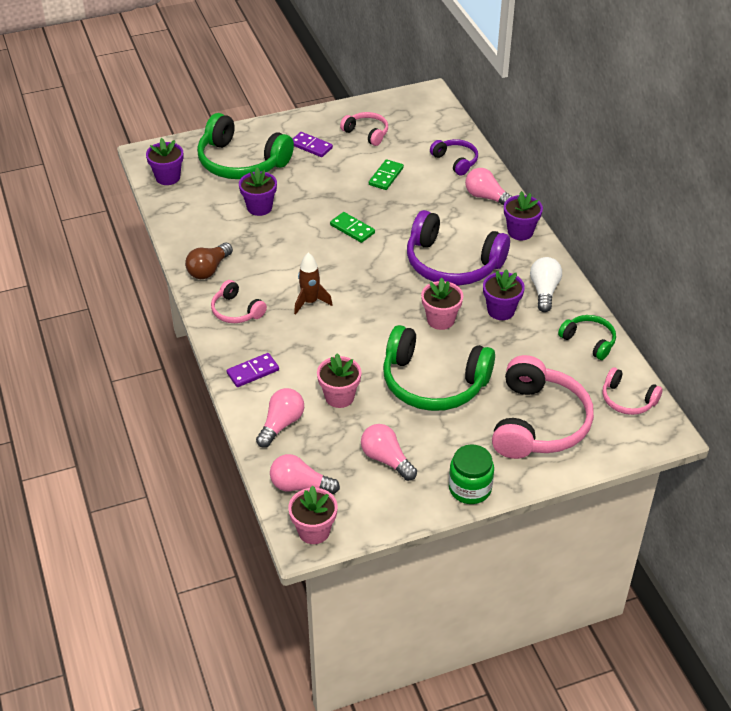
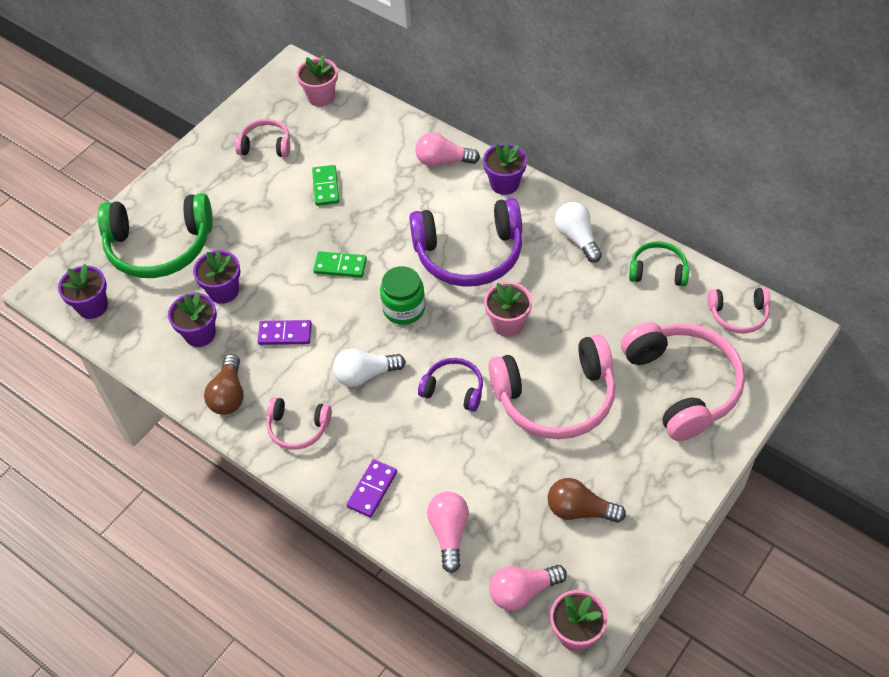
camera: 30 degrees left, 10 degrees up
purple domino [293,132,333,157] -> purple domino moved to [258,320,312,345]
brown rocket [294,253,333,315] -> white light bulb [333,348,406,387]
pink flower pot [317,353,361,408] -> pink flower pot moved to [296,55,338,107]
pink light bulb [361,424,417,481] -> brown light bulb [548,478,626,523]
green headphones [383,325,495,411] -> pink headphones [488,334,616,439]
purple headphones [430,139,478,176] -> purple headphones moved to [418,358,483,412]
green jar [449,445,494,504] -> green jar moved to [380,266,425,325]
purple flower pot [483,269,525,320] -> purple flower pot moved to [168,292,217,347]

